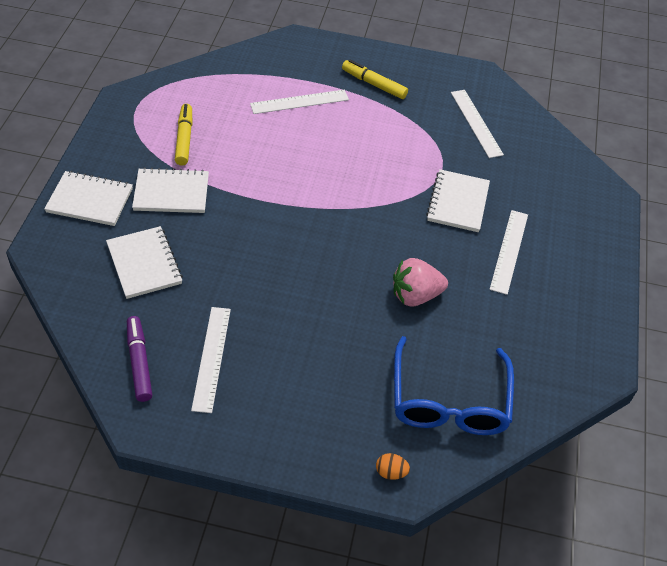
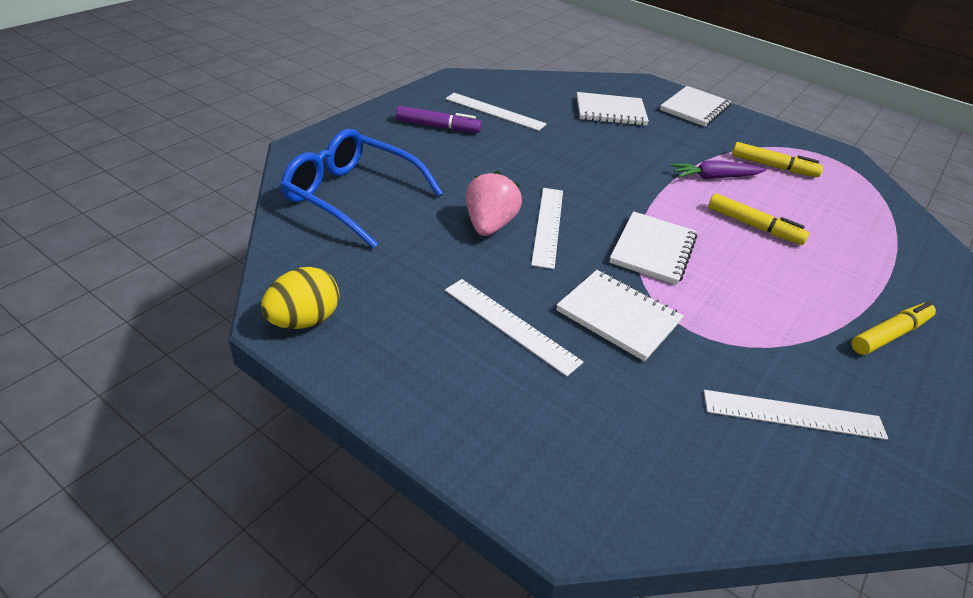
camera: 115 degrees right, 10 degrees down
purple marker [127,316,152,402] -> purple marker moved to [396,106,482,133]
white notebook [132,168,209,213] -> white notebook moved to [609,211,697,285]
white ruler [250,90,349,114] -> white ruler moved to [531,188,563,269]
orange egg [376,453,410,480] -> none
none -> yellow egg [261,267,339,329]
none -> purple carrot [670,160,766,179]
none -> yellow marker [708,193,810,245]

